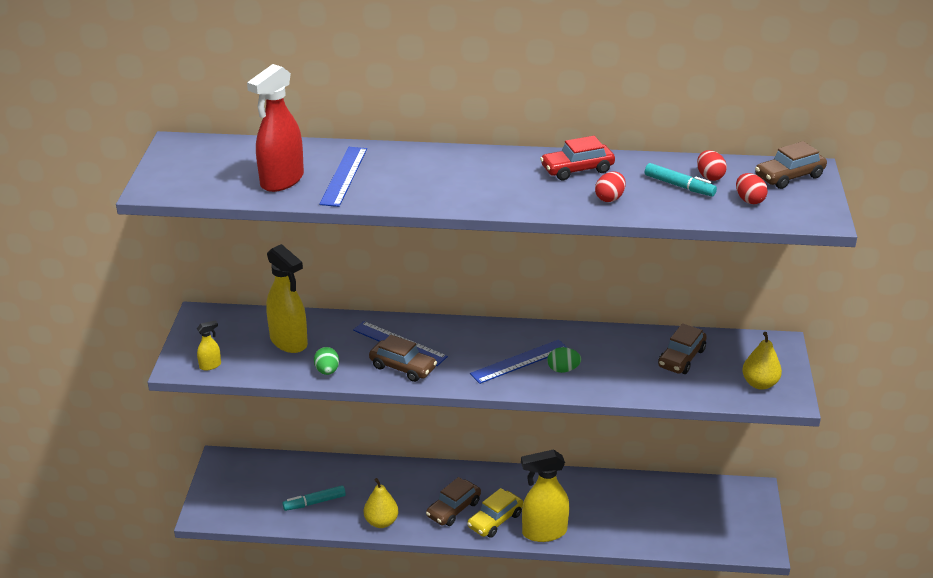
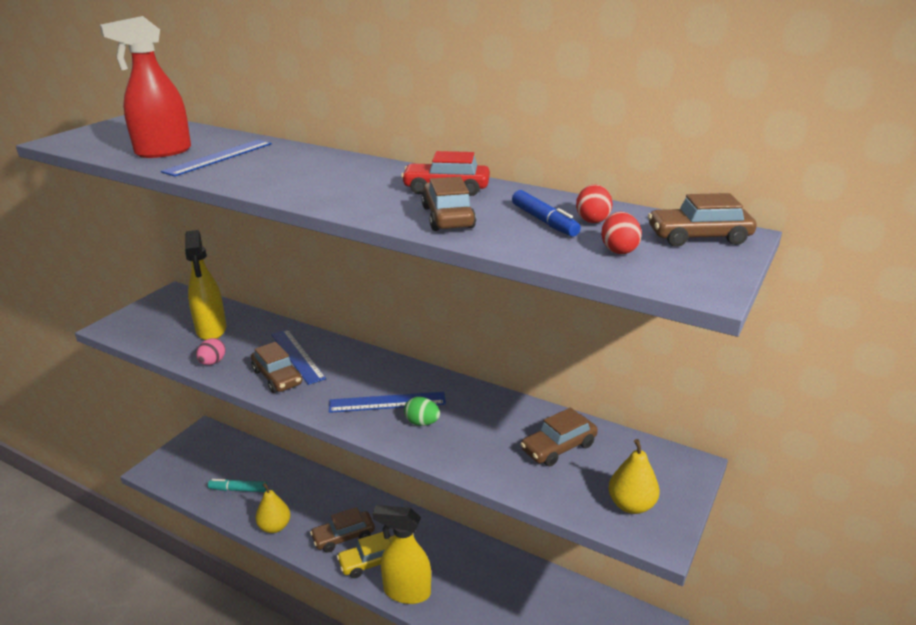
camera: 25 degrees right, 5 degrees down
yellow spray bottle [197,320,221,371] -> none
green egg [314,347,339,375] -> pink egg [196,338,226,365]
red egg [595,172,626,202] -> brown car [421,177,476,231]
turquoise marker [645,163,717,196] -> blue marker [512,190,581,237]

